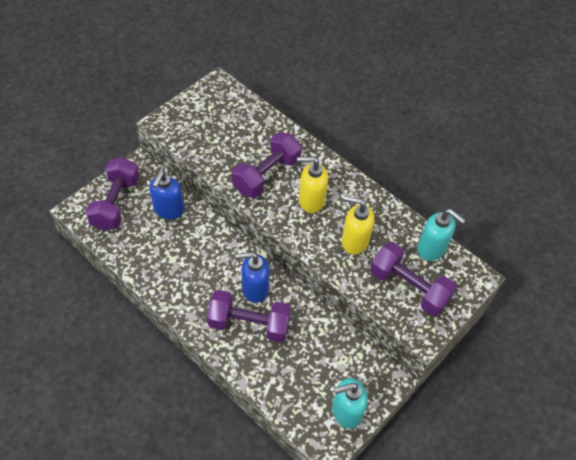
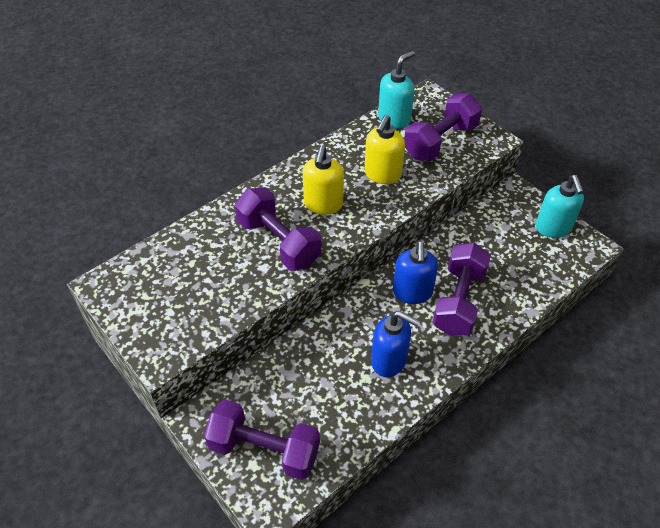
camera: 80 degrees left, 5 degrees down
blue soap dispenser [149,171,184,219] -> blue soap dispenser moved to [371,311,420,377]

